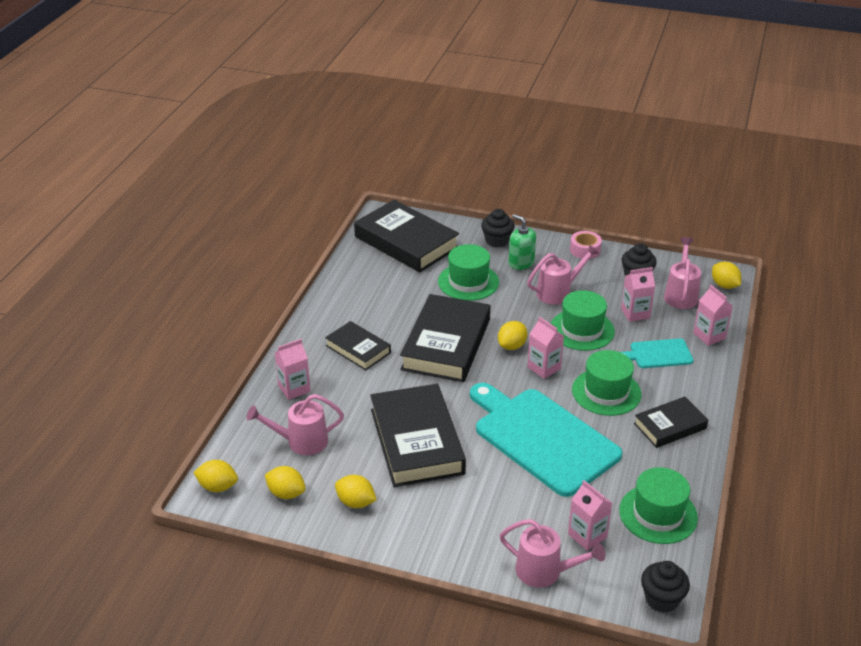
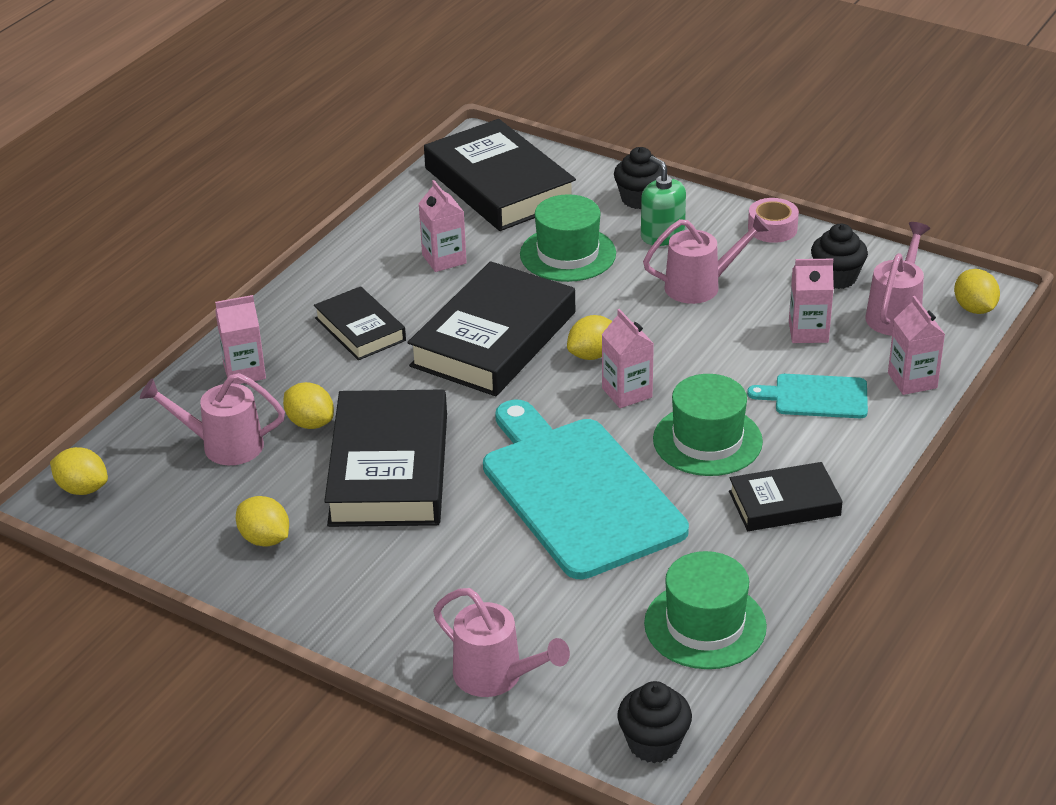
camera: 15 degrees right, 0 degrees up
yellow lemon [265,466,306,499] -> yellow lemon moved to [283,382,334,429]
green hat [551,290,615,351] -> none
pink carton [568,480,612,551] -> pink carton moved to [418,180,467,272]

